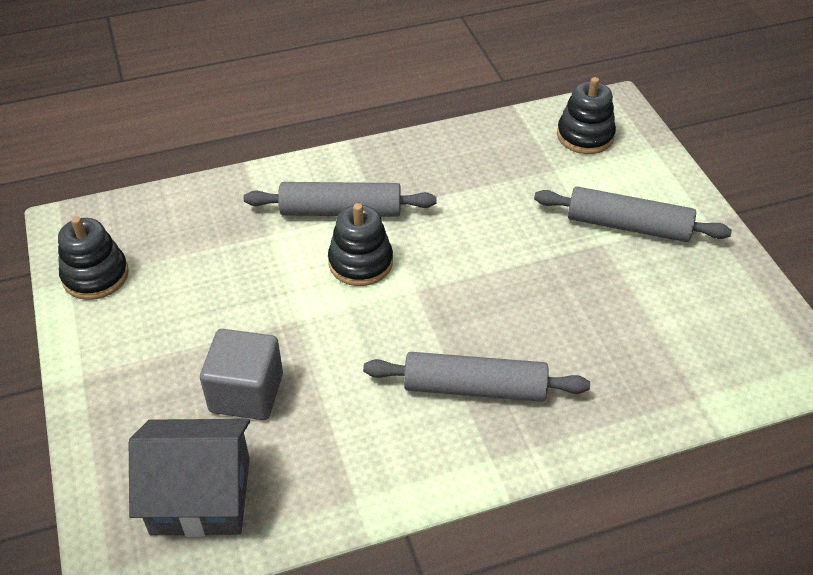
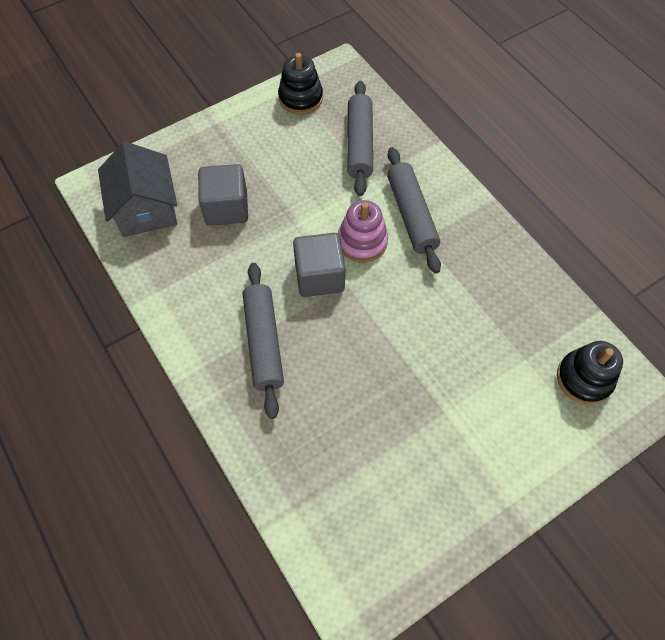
camera: 75 degrees right, 15 degrees up
black stacking toy [328,203,393,286] -> pink stacking toy [338,200,388,262]
grey rolling pin [534,186,732,242] -> grey rolling pin moved to [347,81,373,196]
none -> grey cube [293,233,345,297]

